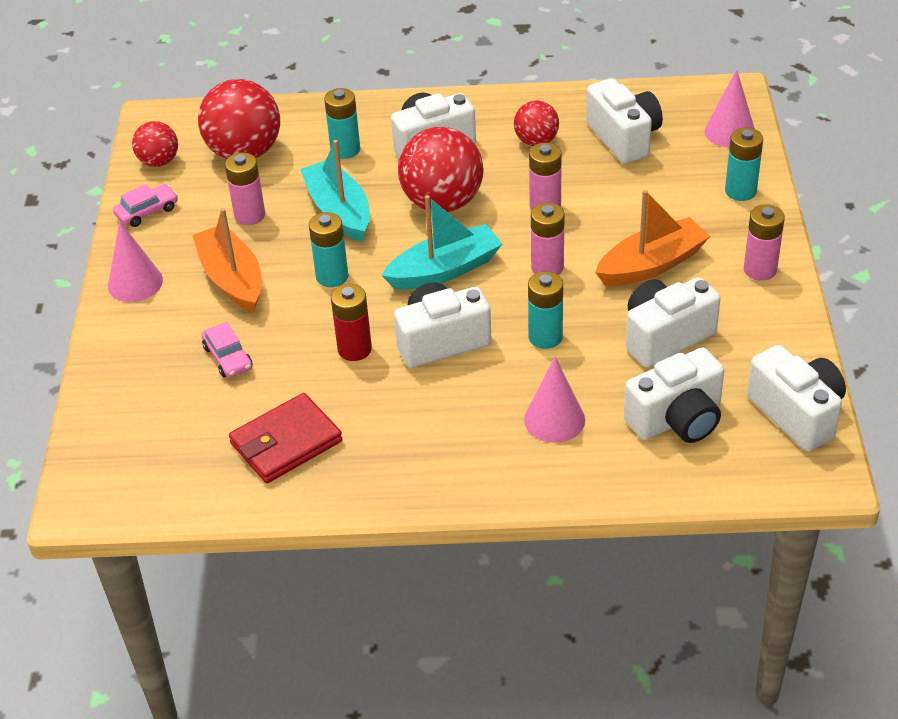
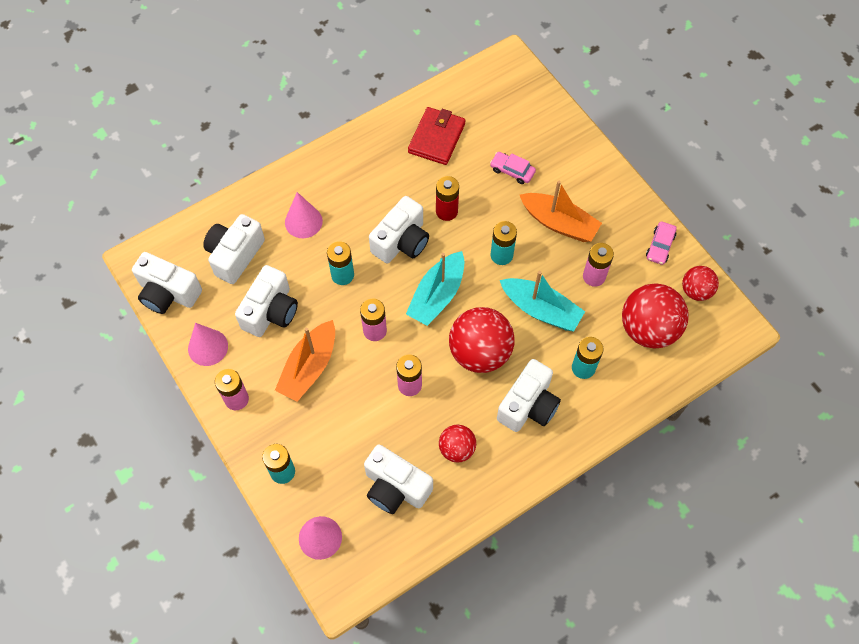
camera: 145 degrees right, 20 degrees up
pink cone [108,221,163,302] -> pink cone moved to [188,323,228,366]

